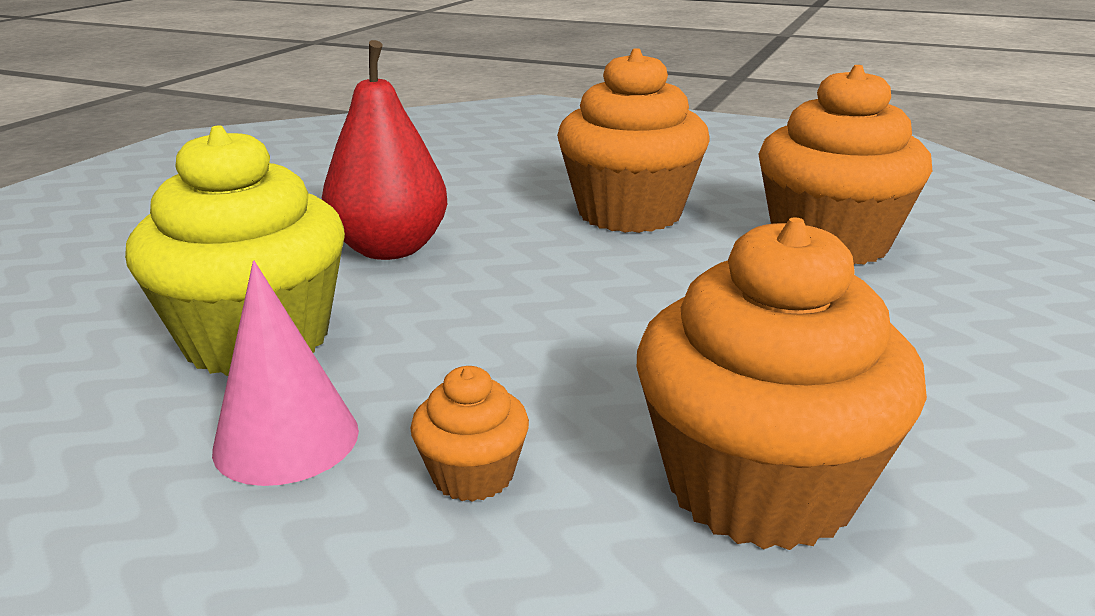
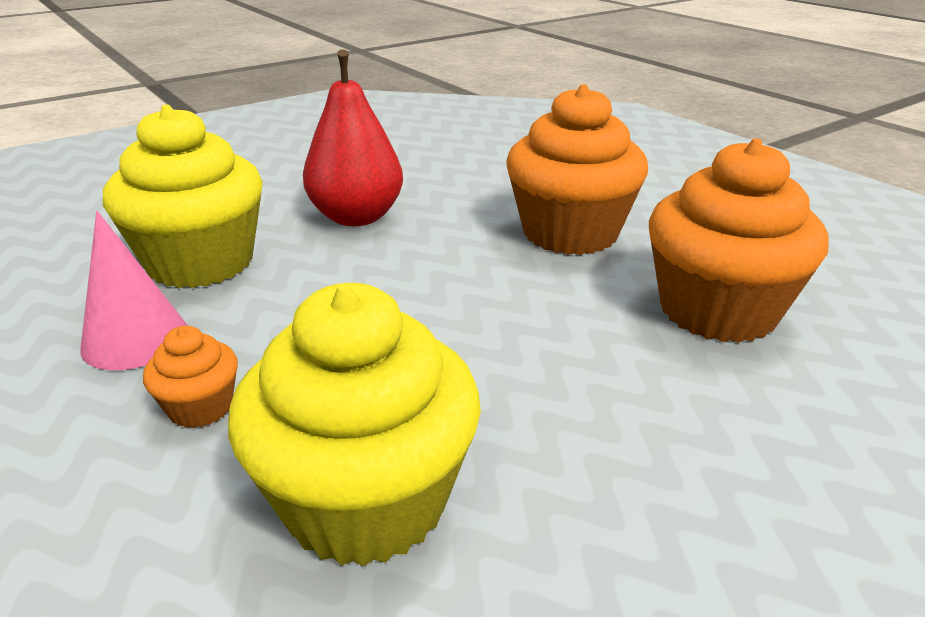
camera: 30 degrees right, 5 degrees up
orange cupcake [637,217,927,550] -> yellow cupcake [228,283,481,567]

